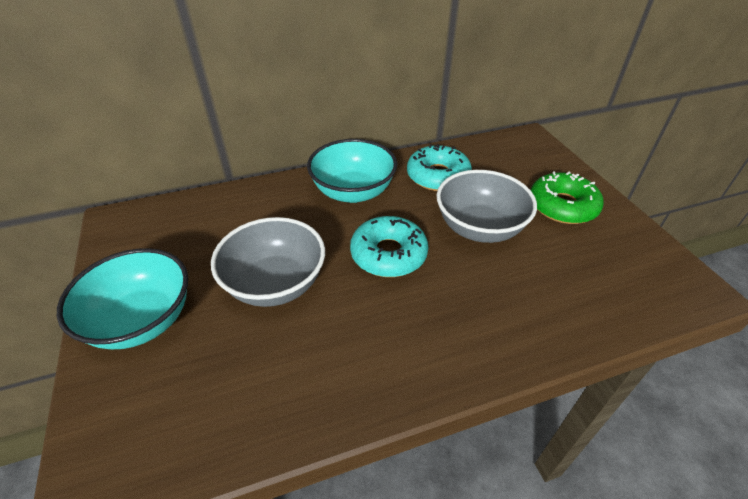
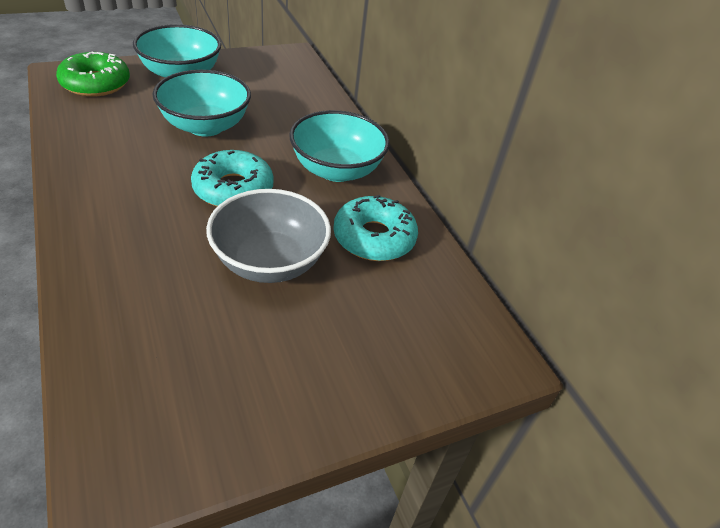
camera: 80 degrees right, 0 degrees up
grey bowl [211,217,325,307] -> turquoise bowl [152,70,251,137]
green donut [531,171,604,224] -> green donut moved to [56,51,130,97]

